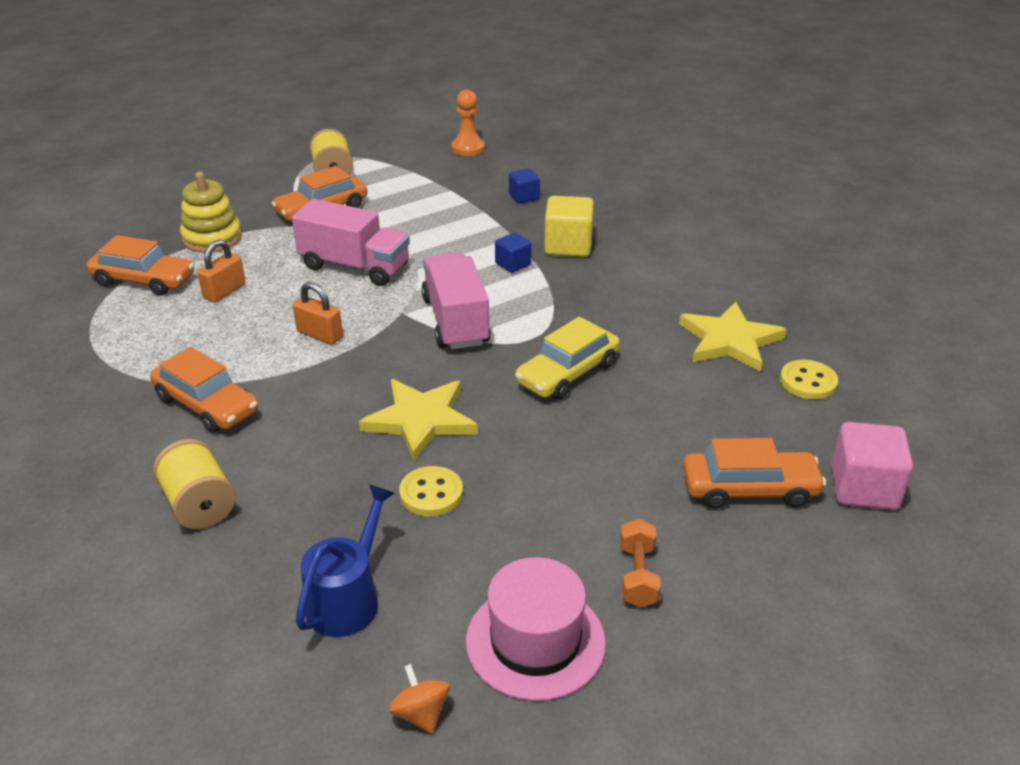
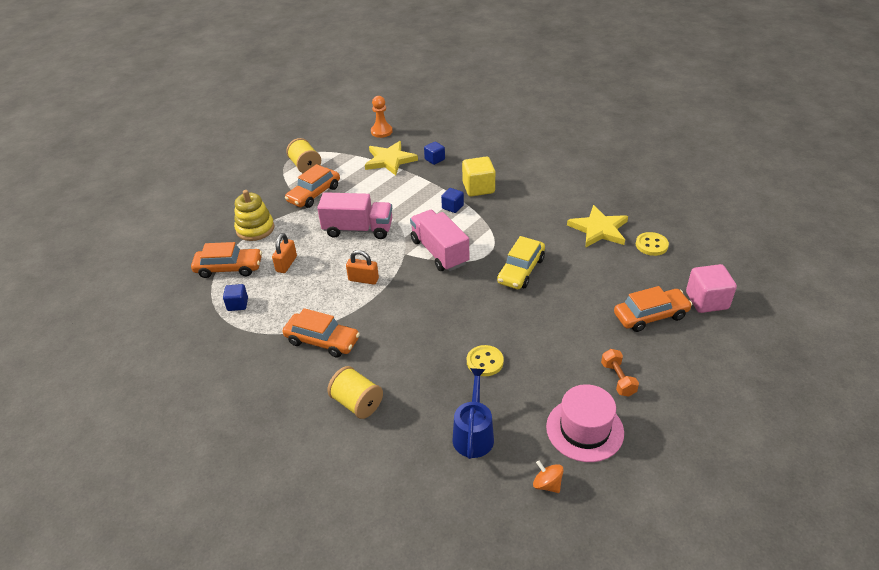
camera: 15 degrees left, 5 degrees up
yellow star [359,379,478,461] -> yellow star moved to [365,141,418,176]
none -> blue cube [223,284,248,311]

